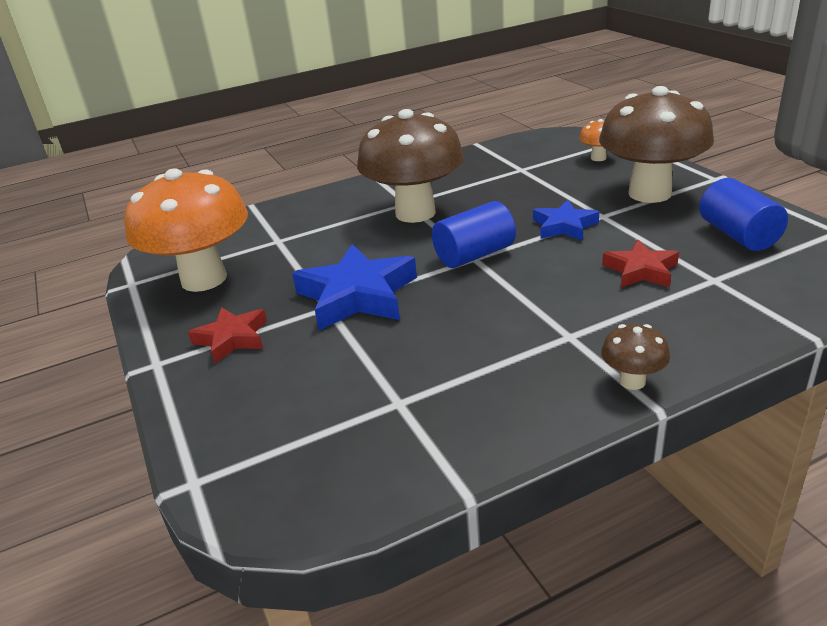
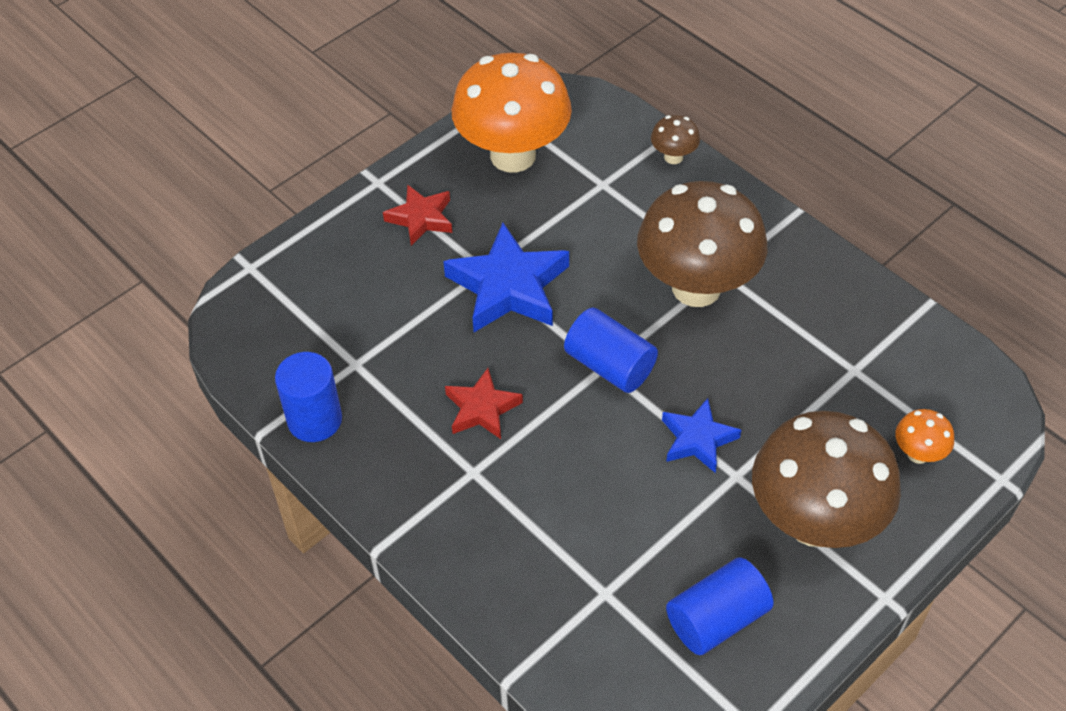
camera: 70 degrees right, 20 degrees up
brown mushroom [601,324,670,390] -> brown mushroom moved to [651,115,700,164]
red star [602,240,679,288] -> red star moved to [445,368,523,439]
none -> blue cylinder [275,352,342,442]

